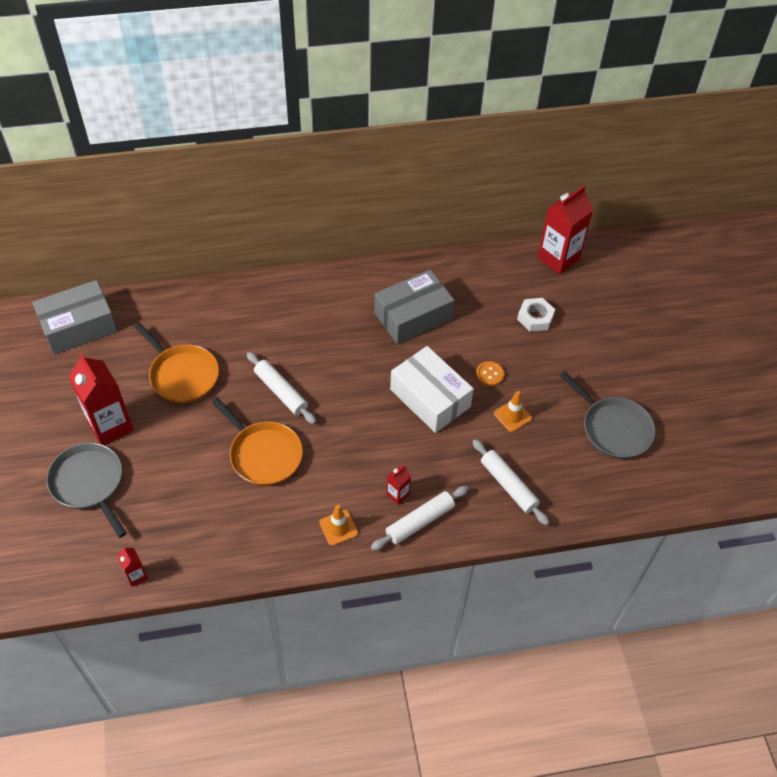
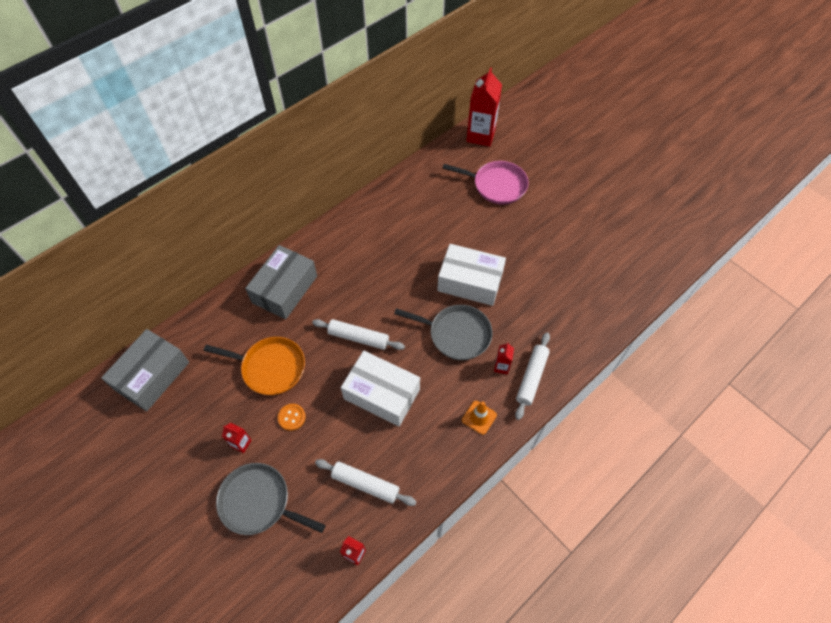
camera: 30 degrees left, 5 degrees up
red carton [68,353,133,445] -> red carton [222,423,252,453], size x0.46
orange pan [212,397,303,486] -> white box [341,351,420,427]
grey box [374,270,454,344] -> grey box moved to [245,245,317,320]
white rolling pin [472,439,549,525] -> white rolling pin moved to [315,459,416,506]
orange button [476,361,504,386] -> orange button moved to [278,404,306,431]
orange traffic cone [494,391,532,432] -> none
white nut [517,298,555,331] -> pink pan [442,161,529,204]
grey pan [560,372,655,459] -> grey pan moved to [394,305,493,360]

